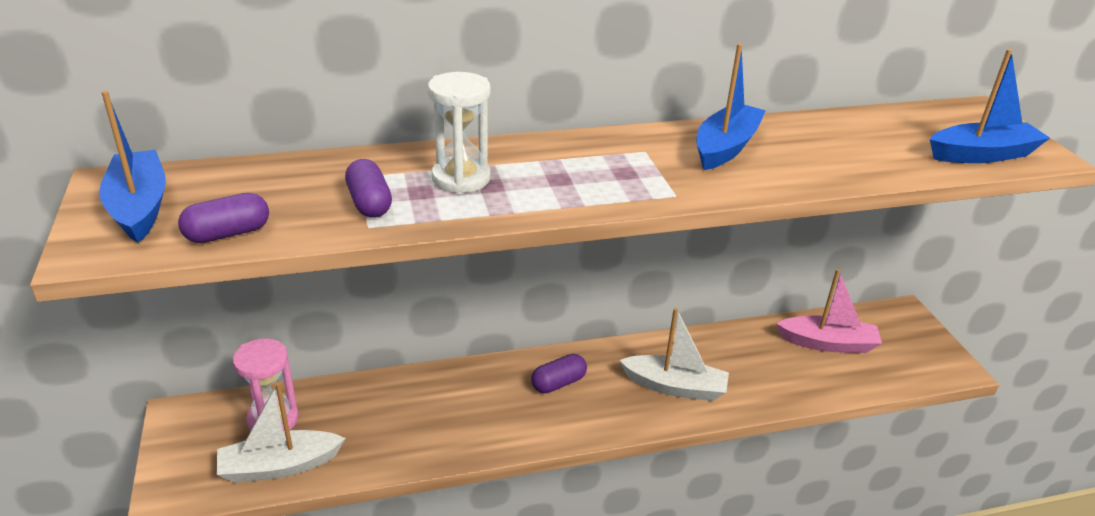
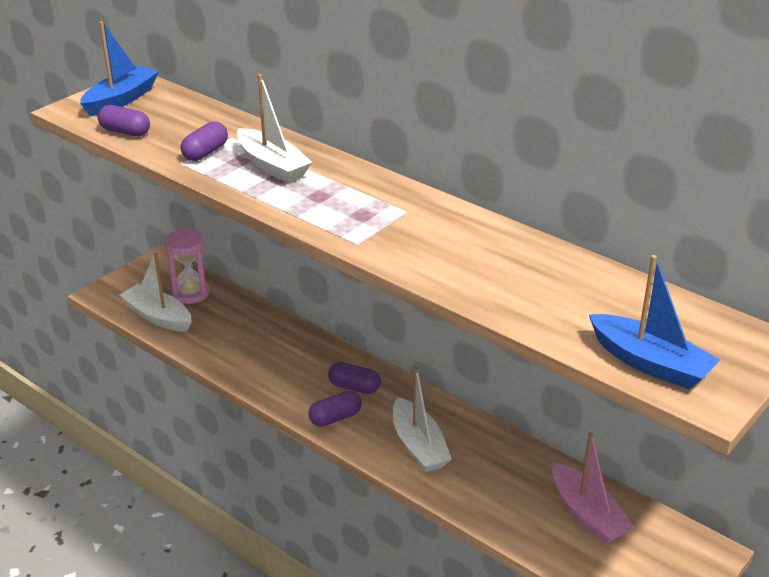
camera: 55 degrees right, 0 degrees up
white hourglass [428,72,491,194] -> white boat [237,74,312,183]
blue boat [696,43,766,170] -> none
none -> purple capsule [309,391,362,427]

